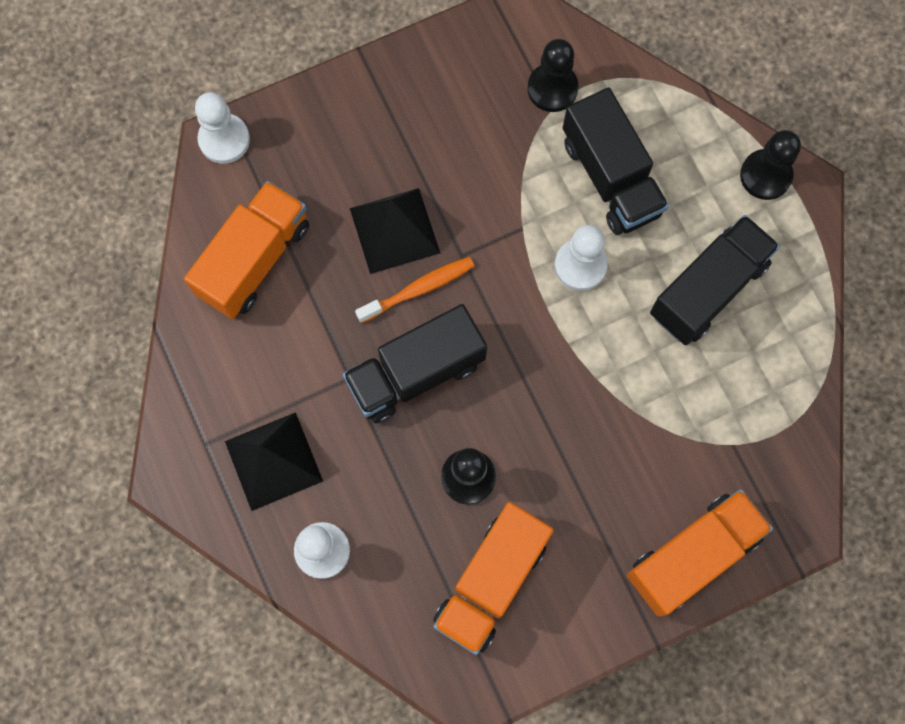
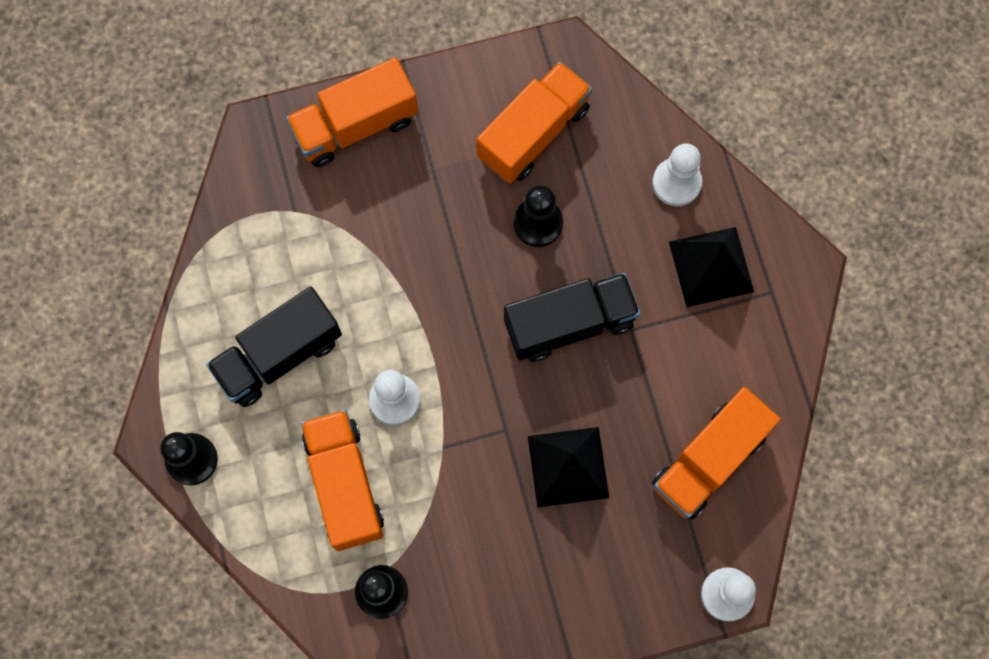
camera: 170 degrees left, 0 degrees up
orange toothbrush [355,257,475,323] -> none
black truck [563,88,669,235] -> orange truck [301,409,384,551]

